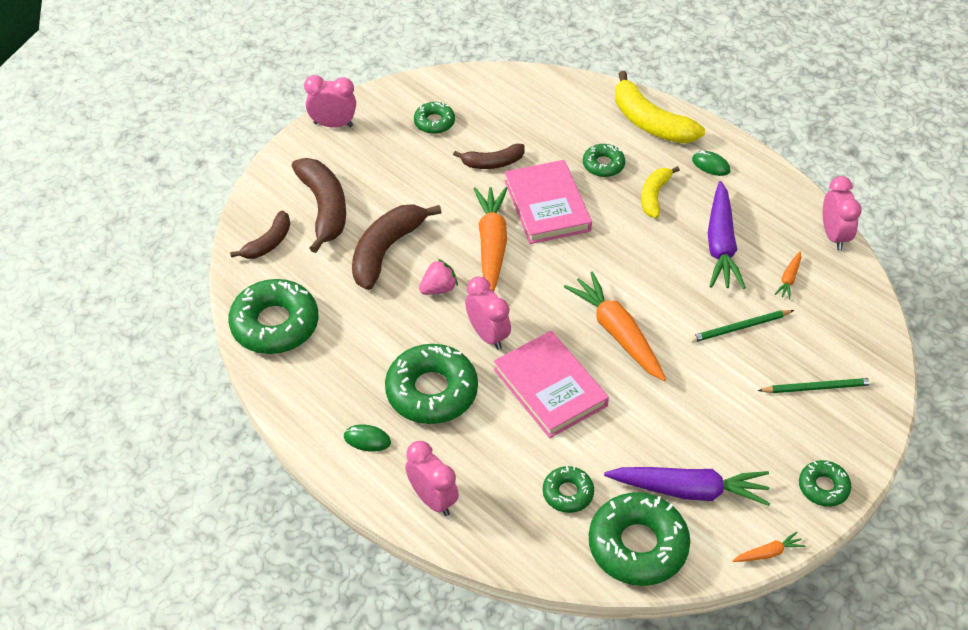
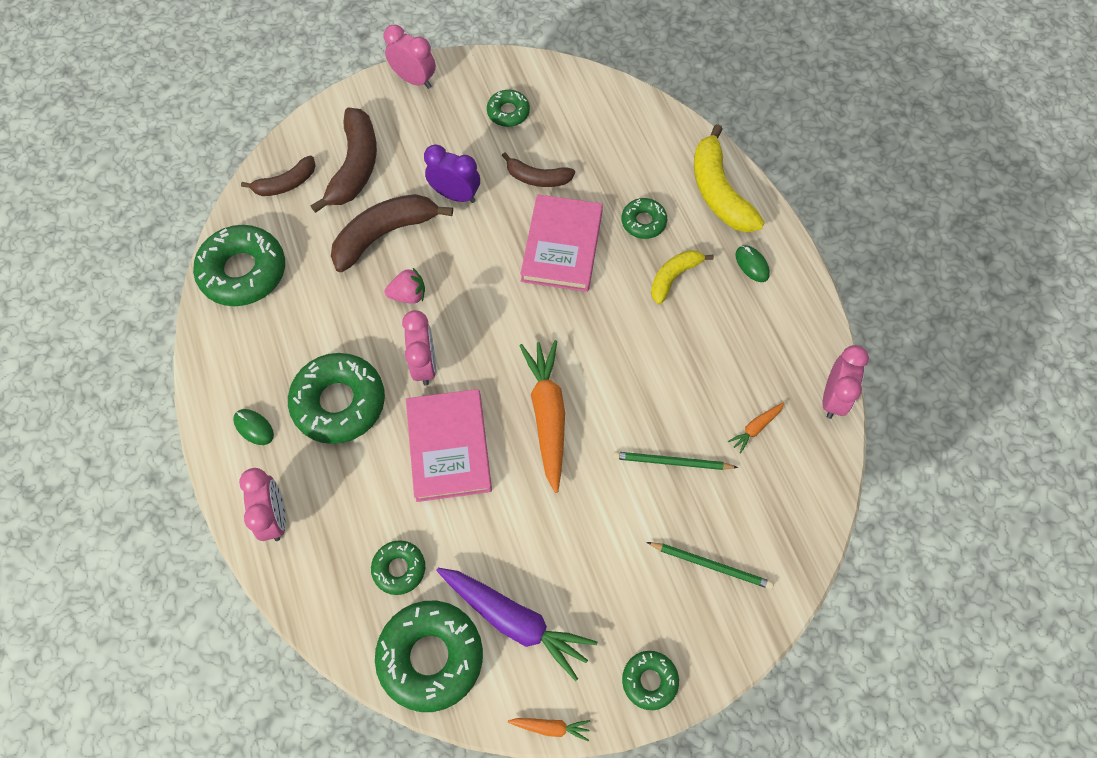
camera: 25 degrees right, 15 degrees up
orange carrot [474,187,508,292] -> none
purple carrot [708,181,746,289] -> none
none -> purple clock [424,144,480,203]

